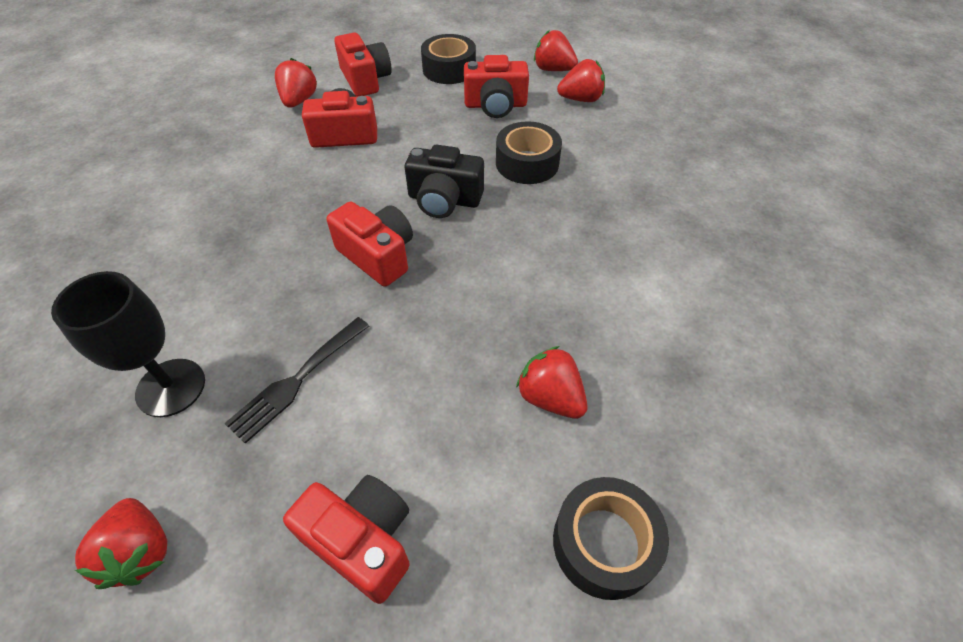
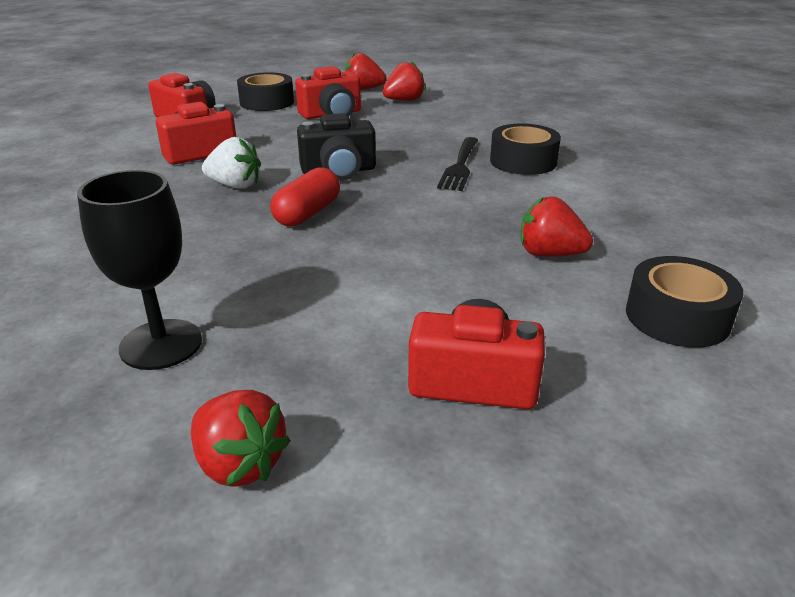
camera: 25 degrees left, 20 degrees down
black fork [224,317,369,444] -> black fork moved to [437,137,478,191]
red strawberry [275,58,317,108] -> none
red camera [327,201,413,287] -> red capsule [270,167,340,226]
black tape [496,121,562,184] -> black tape moved to [490,124,561,175]
none -> white strawberry [202,137,261,189]

